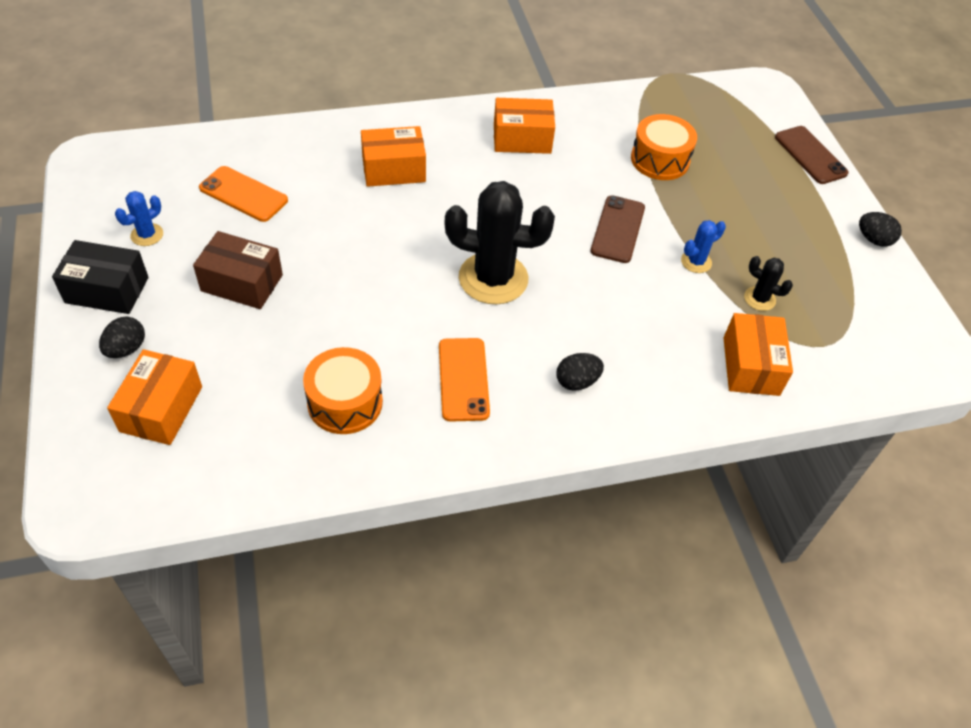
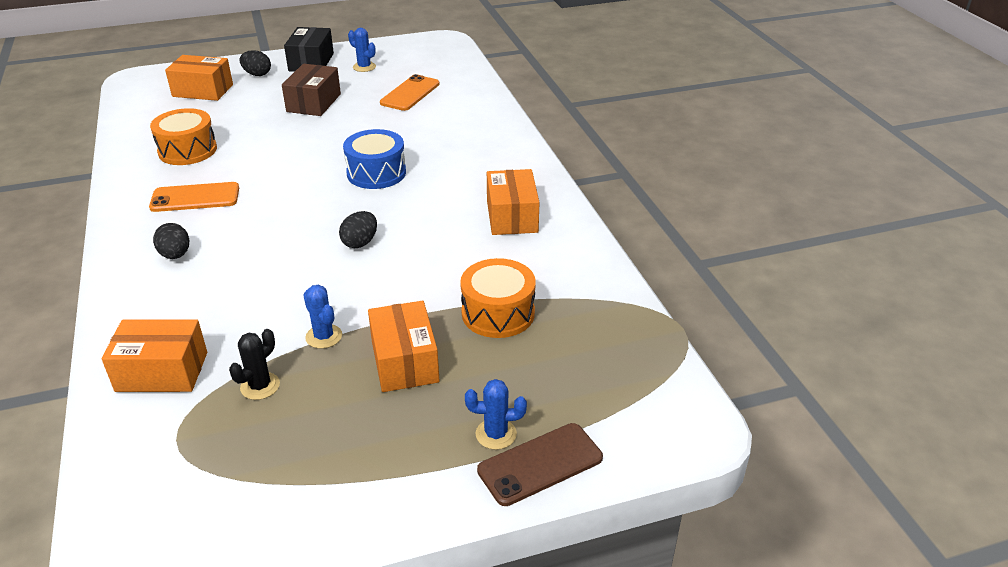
camera: 90 degrees right, 15 degrees down
orange box [361,126,426,187] -> orange box moved to [368,301,440,392]
black cactus [445,181,555,304] -> none
brown phone [590,195,645,263] -> none
black egg [859,212,902,247] -> black egg moved to [339,211,377,248]
none -> blue drum [343,129,406,189]
none -> blue cactus [465,379,527,450]

